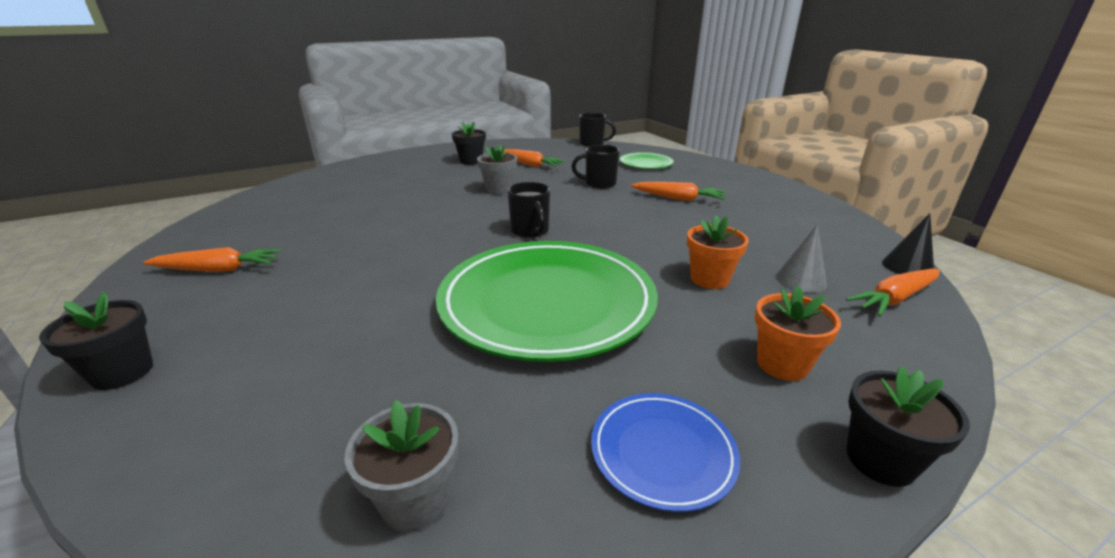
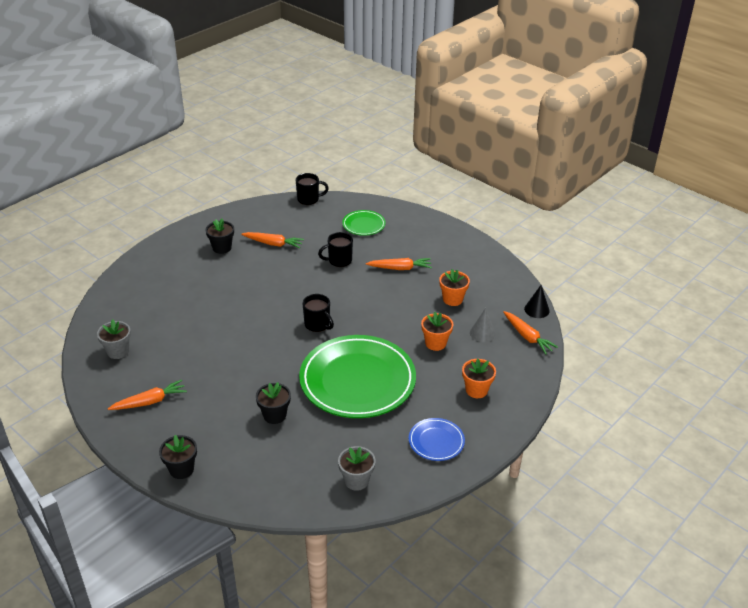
camera: 20 degrees left, 10 degrees up
grey flower pot [477,145,517,195] -> grey flower pot moved to [97,319,131,359]
orange carrot [846,269,940,317] -> orange carrot turned 75 degrees counterclockwise [503,311,558,354]
black flower pot [846,366,970,487] -> black flower pot moved to [256,382,291,424]
none -> orange flower pot [439,269,470,306]

